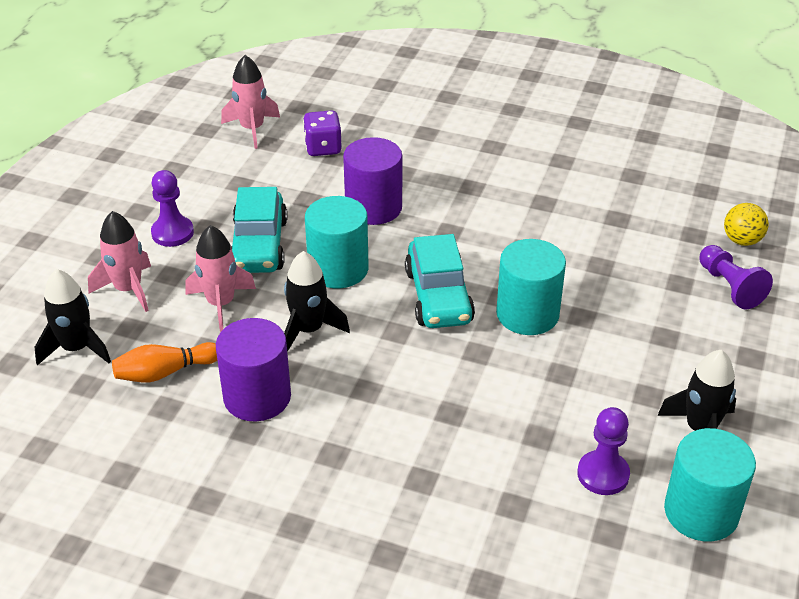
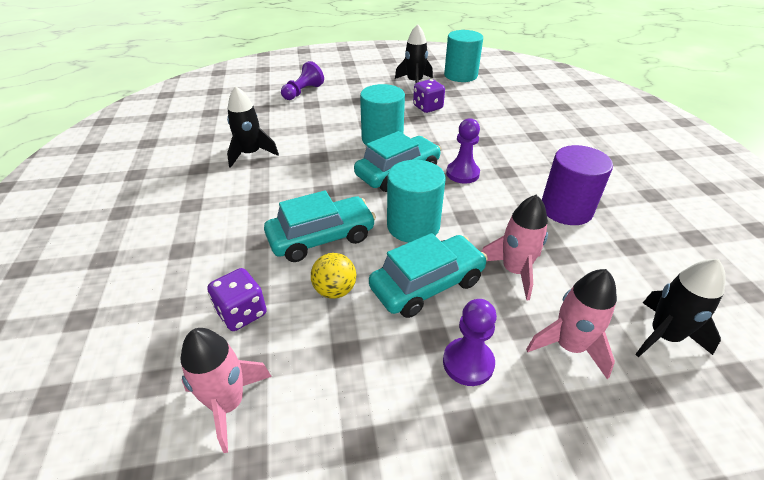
camera: 120 degrees left, 0 degrees up
orange bowling pin [112,342,217,383] -> none
black rocket [284,251,350,352] -> black rocket moved to [227,86,279,168]
purple cylinder [343,137,402,225] -> turquoise car [264,190,376,262]
purple pawn [577,407,630,495] -> purple pawn moved to [446,118,480,184]
yellow ball [724,203,769,246] -> yellow ball moved to [311,253,356,299]
none -> purple dice [413,79,445,113]

